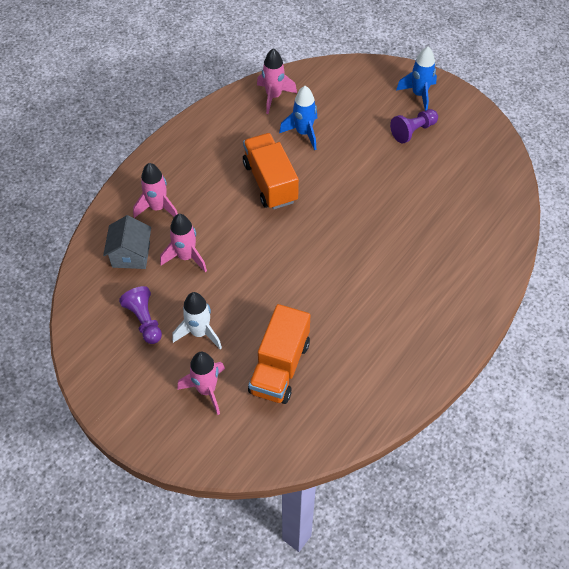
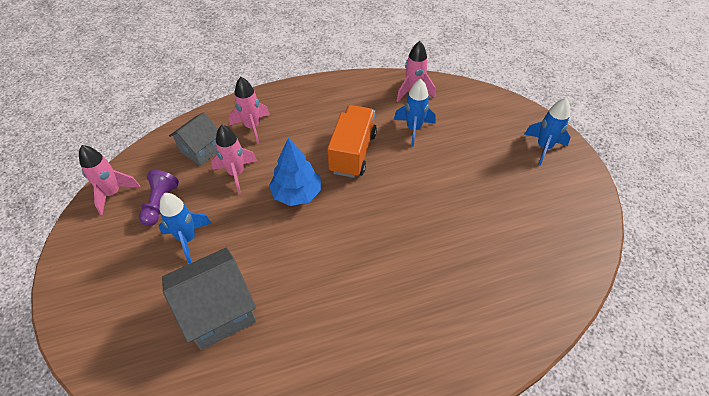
camera: 35 degrees right, 5 degrees down
white rocket [172,292,222,350] -> blue rocket [159,193,211,263]
pink rocket [177,352,225,415] -> pink rocket moved to [79,145,140,215]
orange truck [248,304,310,404] -> grey house [162,247,256,350]
purple pawn [390,109,438,143] -> none
none -> blue tree [269,138,321,206]

